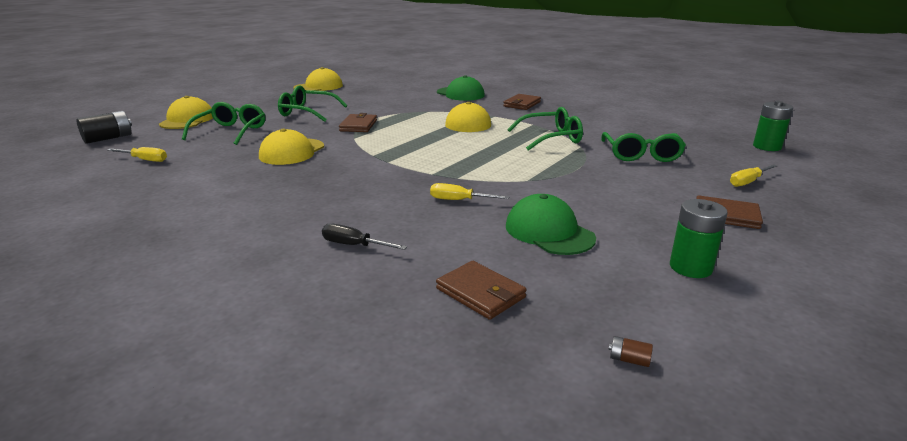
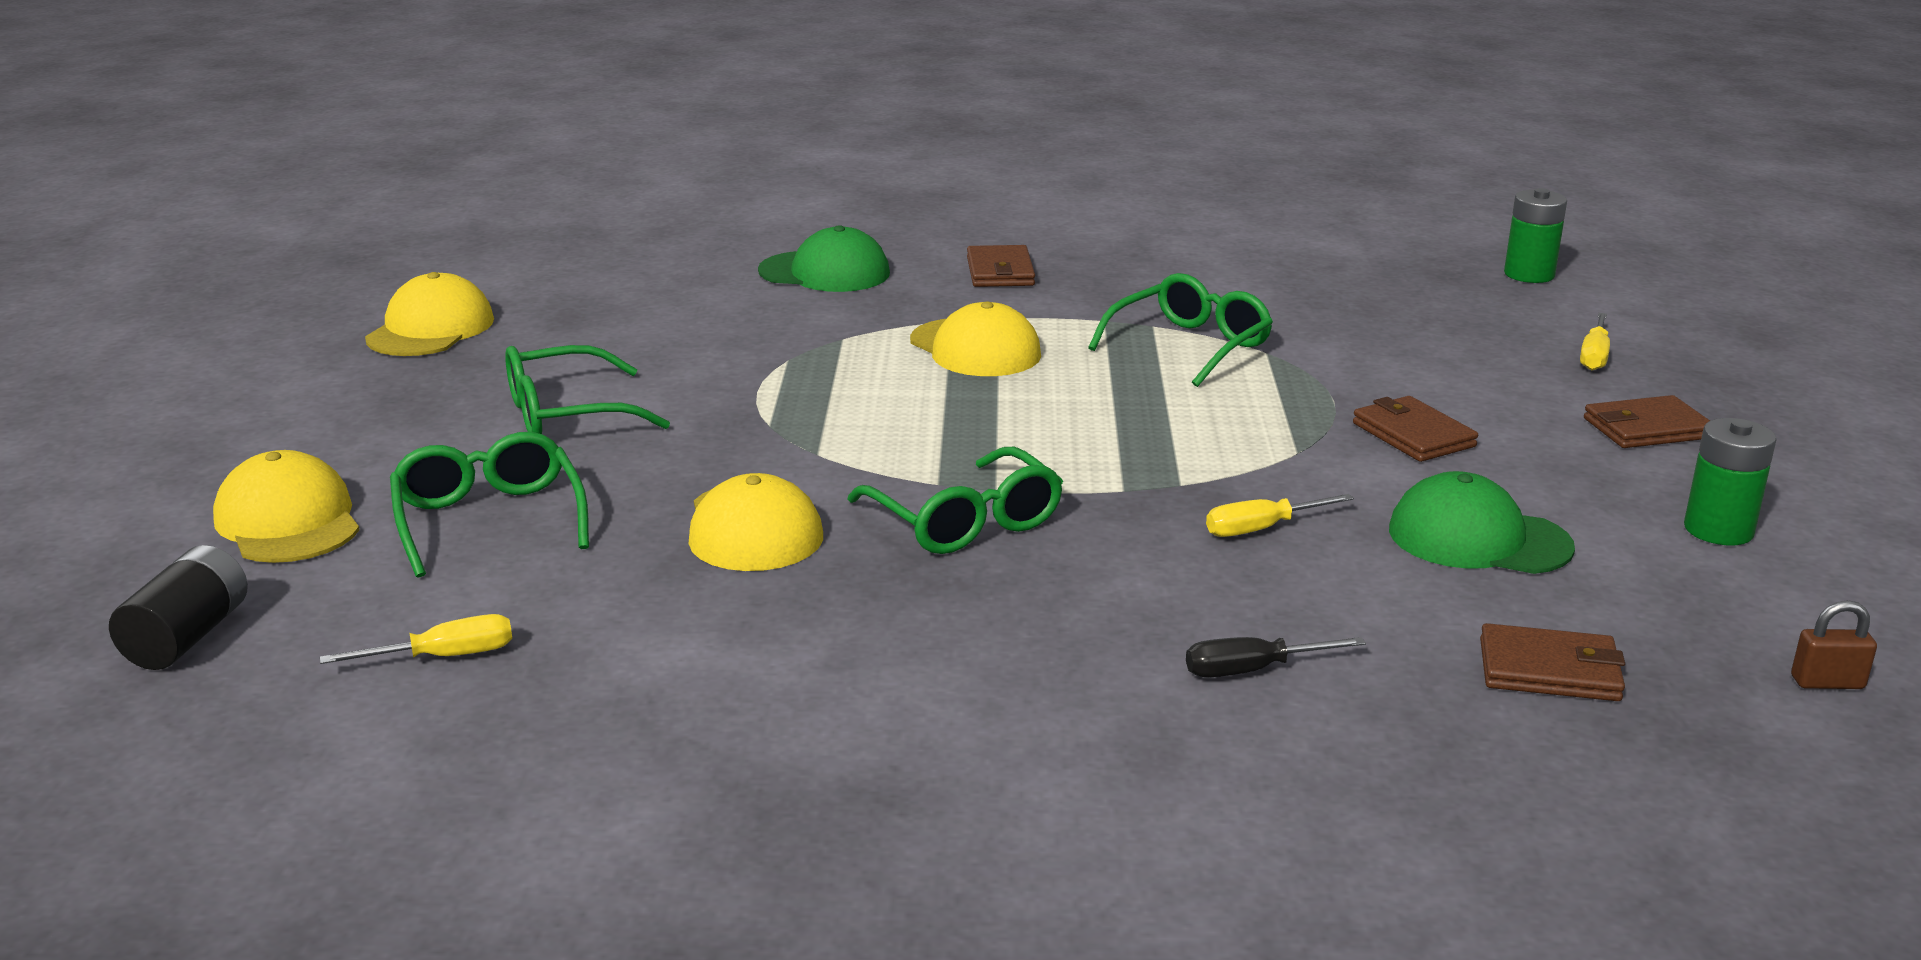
camera: 35 degrees left, 0 degrees up
brown wallet [339,113,377,132] -> brown wallet moved to [1353,396,1478,462]
green glasses [601,132,686,162] -> green glasses moved to [847,447,1063,554]
brown battery [608,336,653,367] -> brown padlock [1791,600,1877,689]

